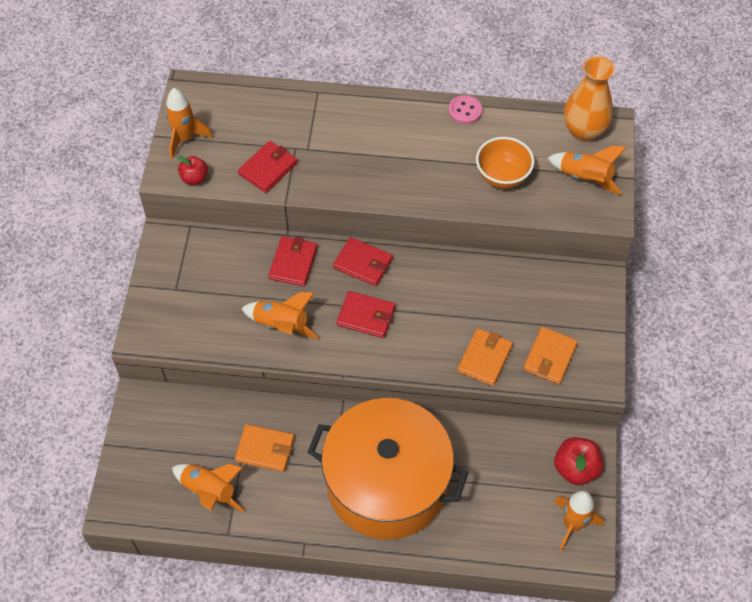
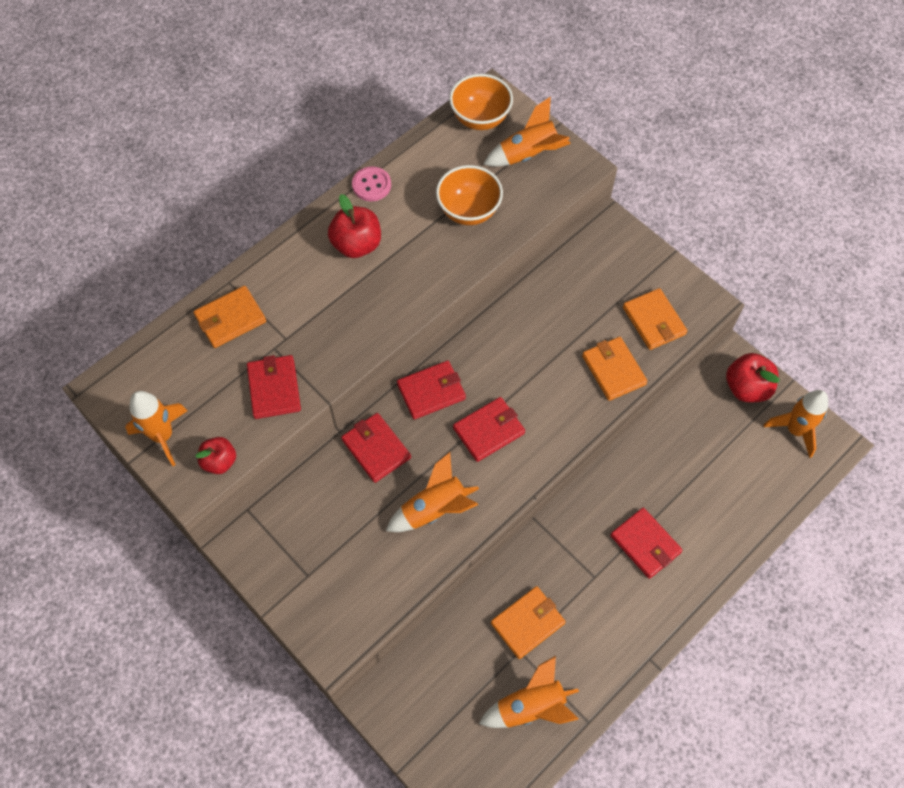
camera: 50 degrees left, 5 degrees up
orange pot [308,398,469,540] -> red wallet [610,508,683,579]
orange vase [564,56,615,142] -> orange bowl [449,74,513,130]
none -> orange wallet [194,286,266,348]
none -> red apple [328,194,381,258]

